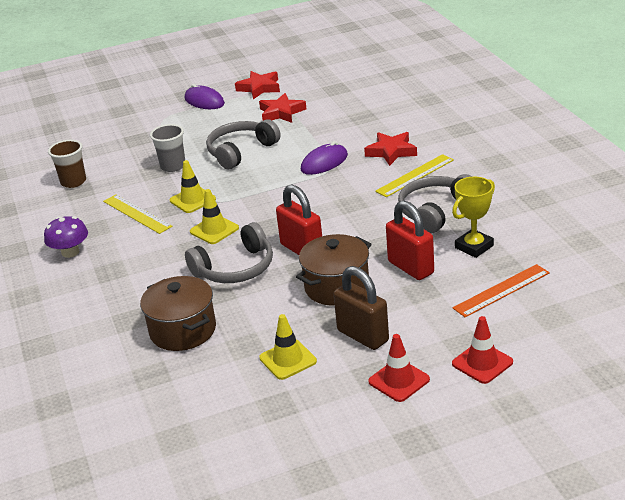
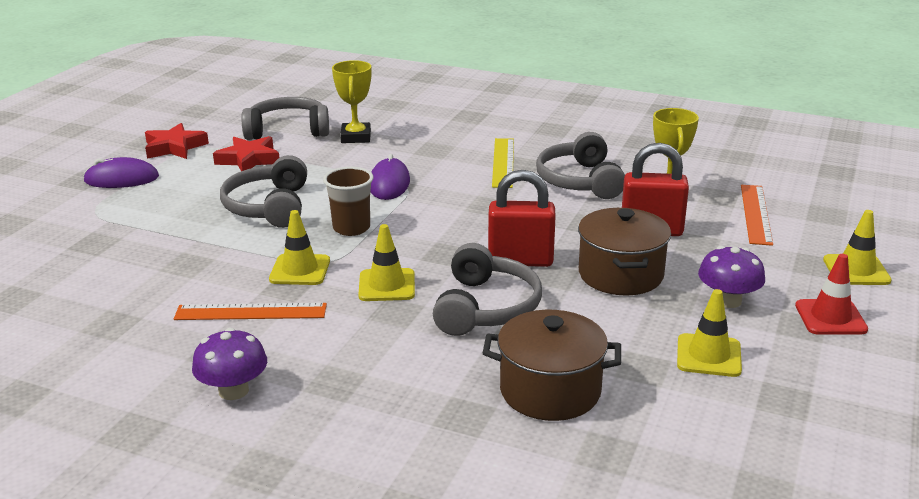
camera: 50 degrees left, 5 degrees down
brown cup [48,140,86,188] -> brown cup moved to [323,167,373,236]
yellow ruler [103,194,173,234] -> orange ruler [174,303,327,320]
grey cup [150,124,185,172] -> none
brown padlock [334,266,389,350] -> purple mushroom [698,246,765,308]
red star [364,132,417,166] -> none
red traffic cone [452,316,513,384] -> yellow traffic cone [823,210,892,285]
none -> grey headphones [242,97,329,140]
none -> yellow trophy [332,60,371,143]

